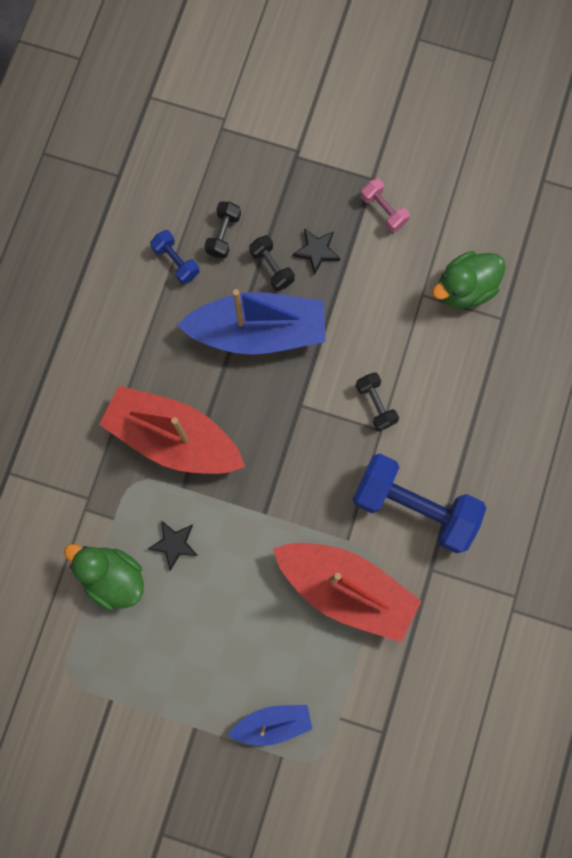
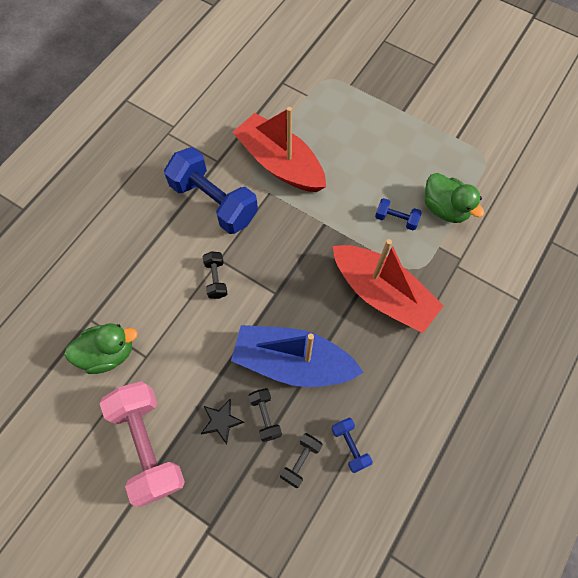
camera: 165 degrees left, 10 degrees down
black star [148,521,198,571] -> blue dumbbell [375,198,422,230]
blue boat [228,705,312,746] -> none
pink dumbbell [361,178,410,232] -> pink dumbbell [100,381,185,507], size x2.19

